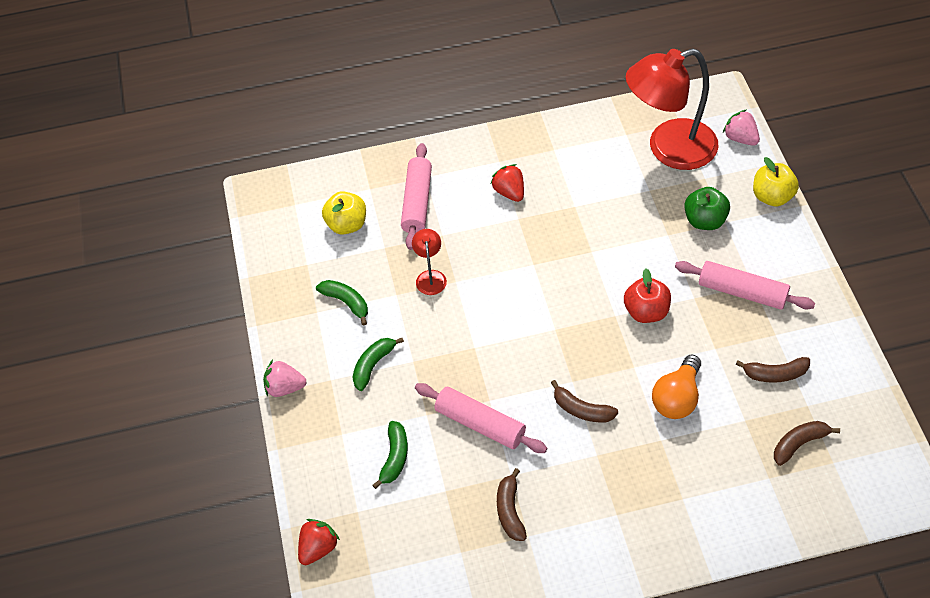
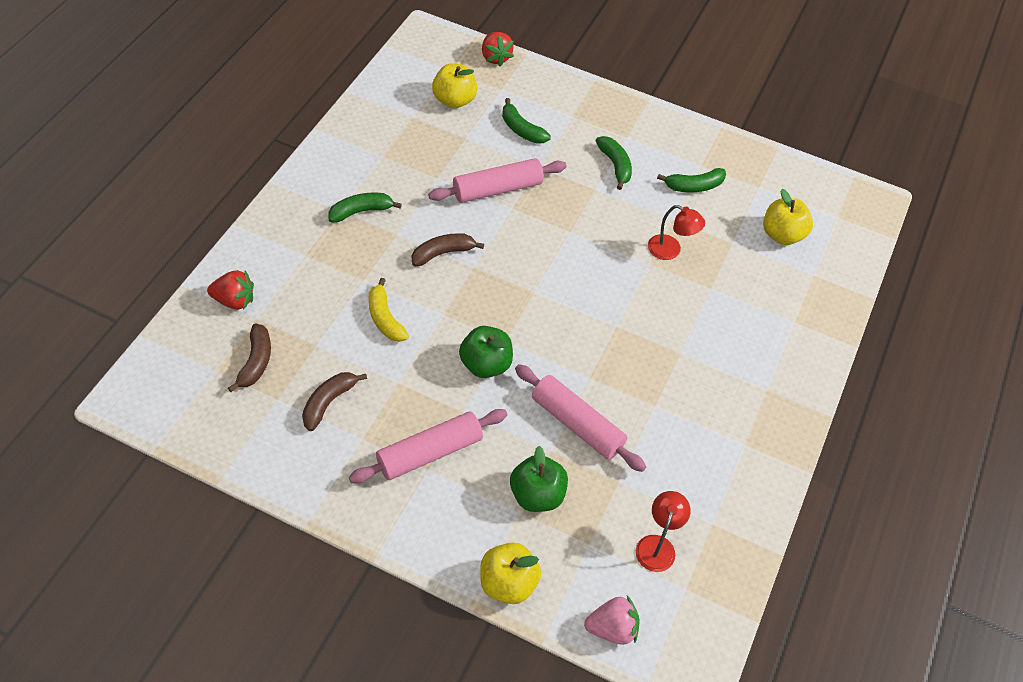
camera: 120 degrees right, 0 degrees up
pink strawberry [263,360,307,397] -> none
pink rolling pin [401,143,432,250] -> pink rolling pin moved to [515,364,646,472]
red strawberry [491,164,524,202] -> red strawberry moved to [207,270,254,310]
brown banana [497,468,527,541] -> none
red apple [624,269,671,323] -> green apple [459,326,513,378]
red lamp [626,48,718,170] -> red lamp [636,491,691,572], size x0.43
orange light bulb [652,355,701,419] -> yellow banana [369,278,409,342]
none -> green banana [329,193,402,222]
none -> yellow apple [432,63,478,108]

